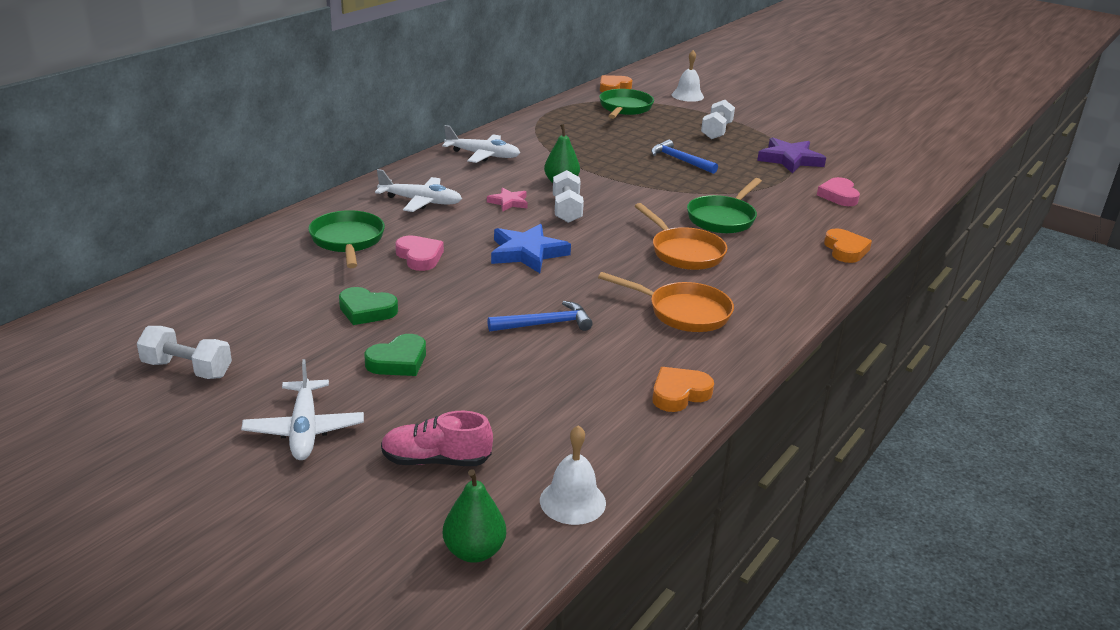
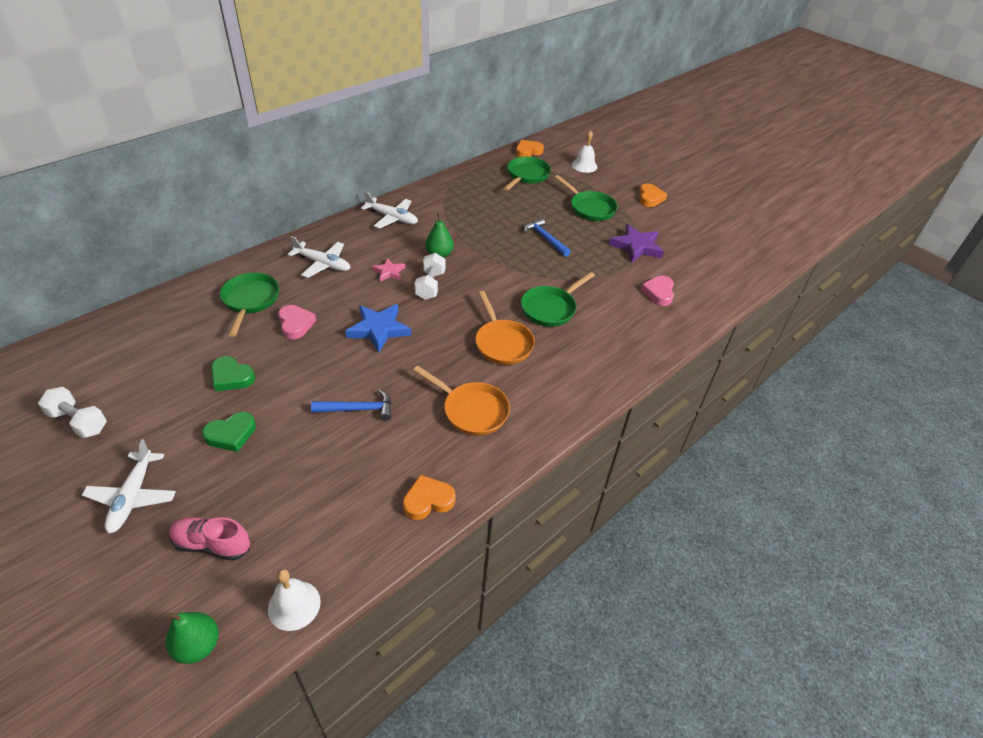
camera: 10 degrees right, 15 degrees up
white dumbbell [701,100,735,139] -> green pan [554,175,618,221]
orange heart [824,228,872,263] -> orange heart moved to [639,184,667,207]

